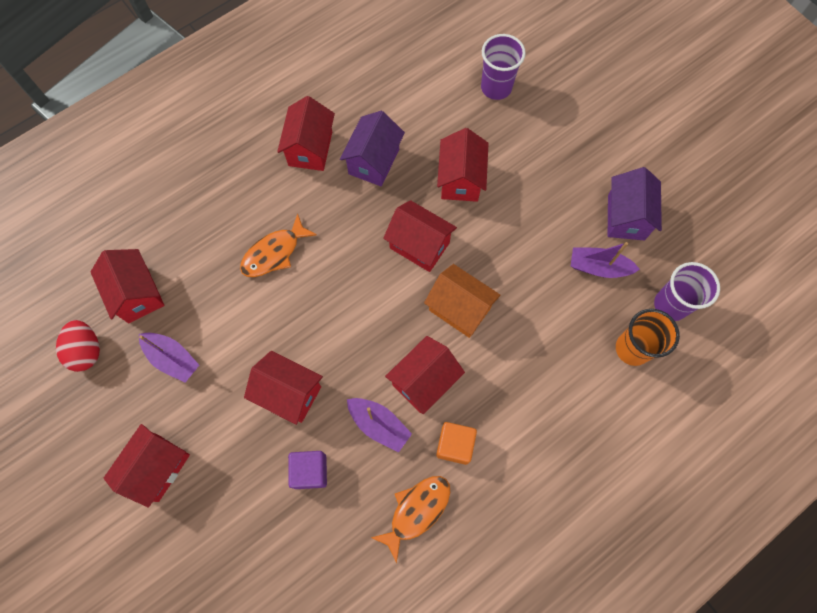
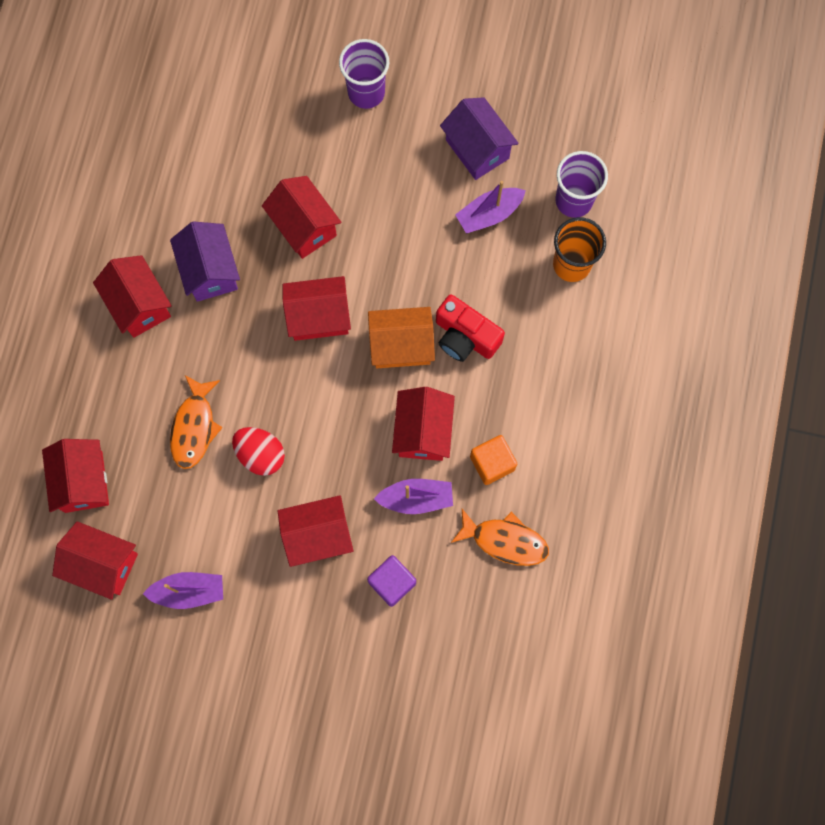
camera: 40 degrees left, 5 degrees up
red egg [56,320,100,372] -> red egg moved to [232,427,285,476]
red house [103,424,190,508] -> red house moved to [42,439,109,513]
orange fish [371,476,450,564] -> orange fish turned 105 degrees clockwise [451,509,549,566]
purple cup [481,34,526,100] -> purple cup moved to [339,39,389,109]
none -> red camera [436,294,505,362]

